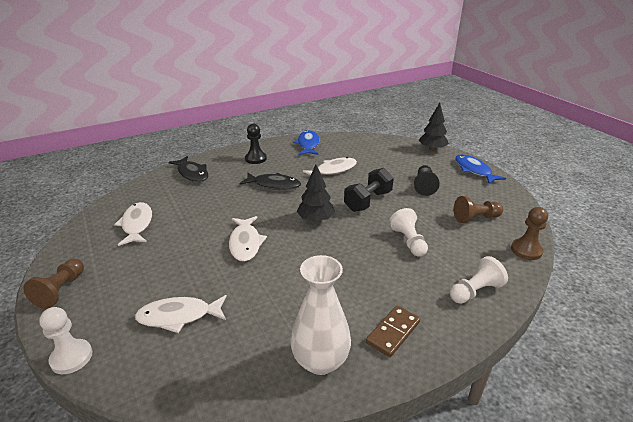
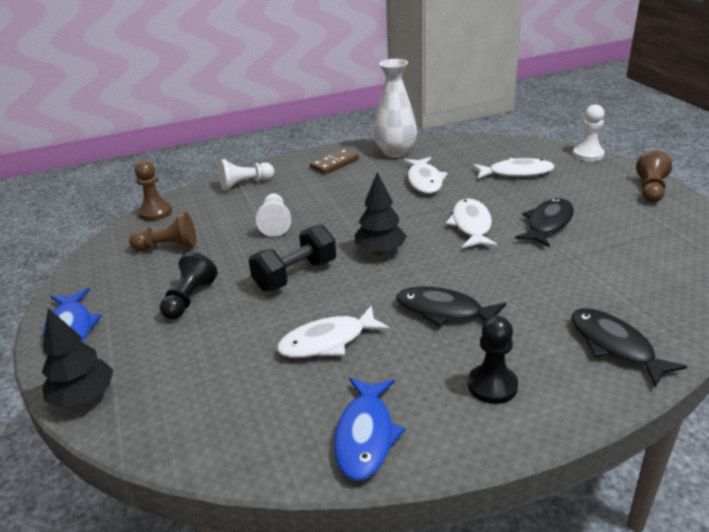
camera: 170 degrees left, 0 degrees up
white fish [114,202,152,246] -> white fish moved to [404,157,448,194]
none -> black fish [515,198,574,247]

